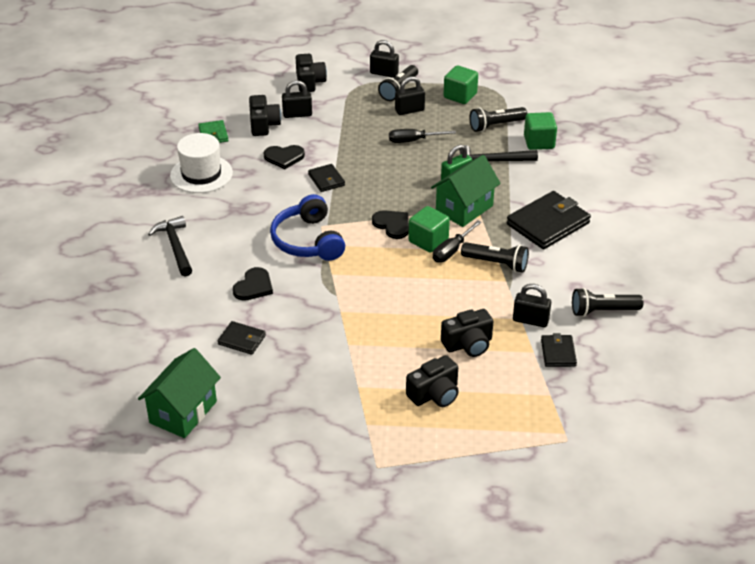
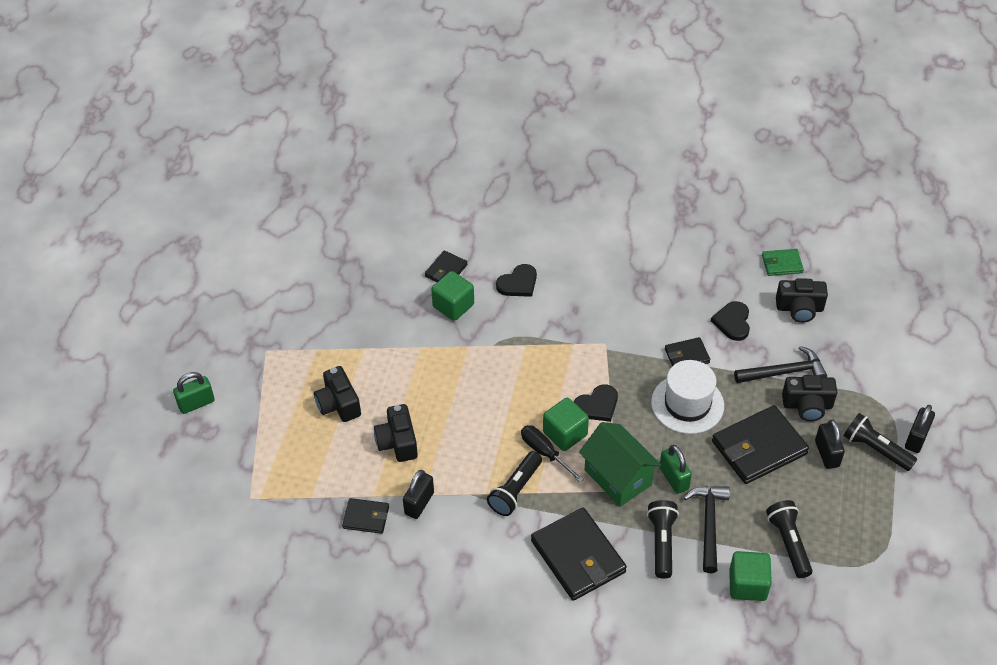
camera: 100 degrees right, 10 degrees up
green house [138,348,221,438] -> none
black hammer [148,216,192,276] -> black hammer moved to [734,346,827,383]
white hat [170,133,233,193] -> white hat moved to [651,360,724,434]
black heart [233,267,273,301] -> black heart turned 75 degrees counterclockwise [496,264,537,297]
blue headphones [270,194,345,261] -> none
black padlock [282,80,312,118] -> none
black camera [296,54,327,92] -> black camera moved to [782,375,837,421]
black screwdriver [389,129,456,143] -> black wallet [712,405,809,484]
green cube [443,65,478,104] -> green cube moved to [431,271,474,321]
black flashlight [572,288,643,317] -> black flashlight moved to [647,500,679,579]
none -> green padlock [173,372,215,414]

